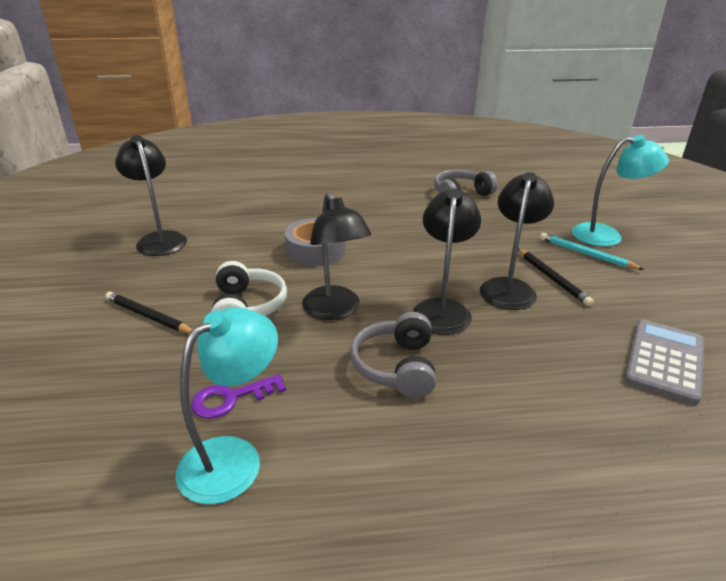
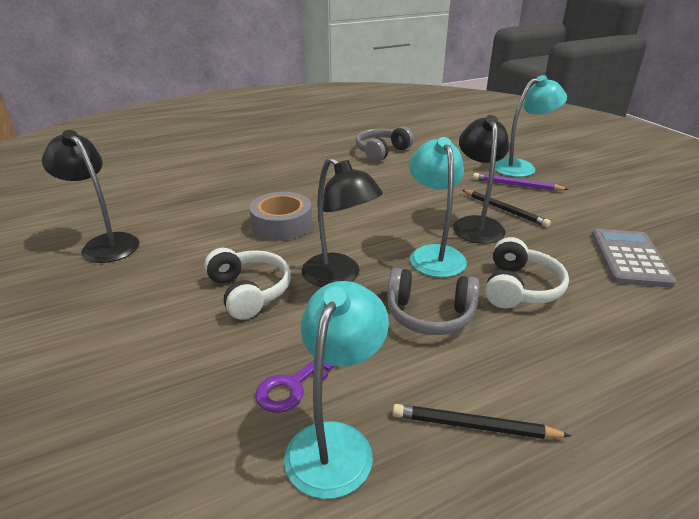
camera: 20 degrees left, 0 degrees up
black pencil [105,292,192,333] -> black pencil moved to [392,404,571,439]
grey headphones [350,312,436,398] -> grey headphones turned 60 degrees counterclockwise [387,268,479,335]
black lamp [412,189,481,335] -> turquoise lamp [409,137,467,277]
turquoise pencil [540,233,644,270] -> purple pencil [473,173,569,191]
none -> white headphones [485,237,569,308]

